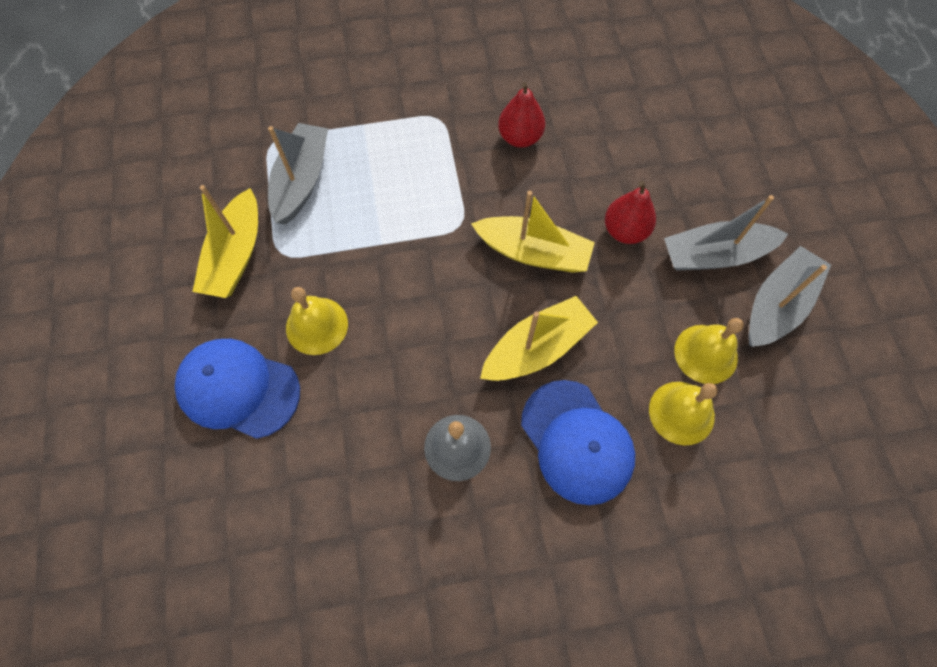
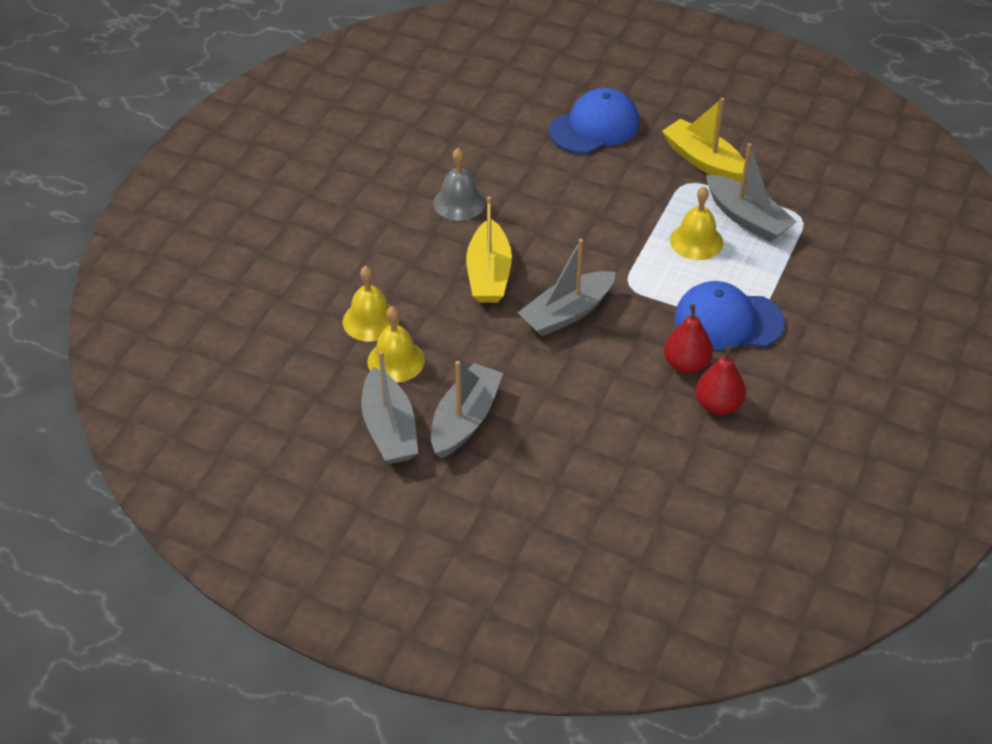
camera: 125 degrees right, 20 degrees down
yellow bell [286,287,348,355] -> yellow bell moved to [670,186,723,260]
yellow boat [471,191,595,273] -> grey boat [518,239,616,337]
blue cap [521,380,635,505] -> blue cap moved to [674,281,785,350]
red pear [605,181,656,244] -> red pear moved to [696,345,746,415]

